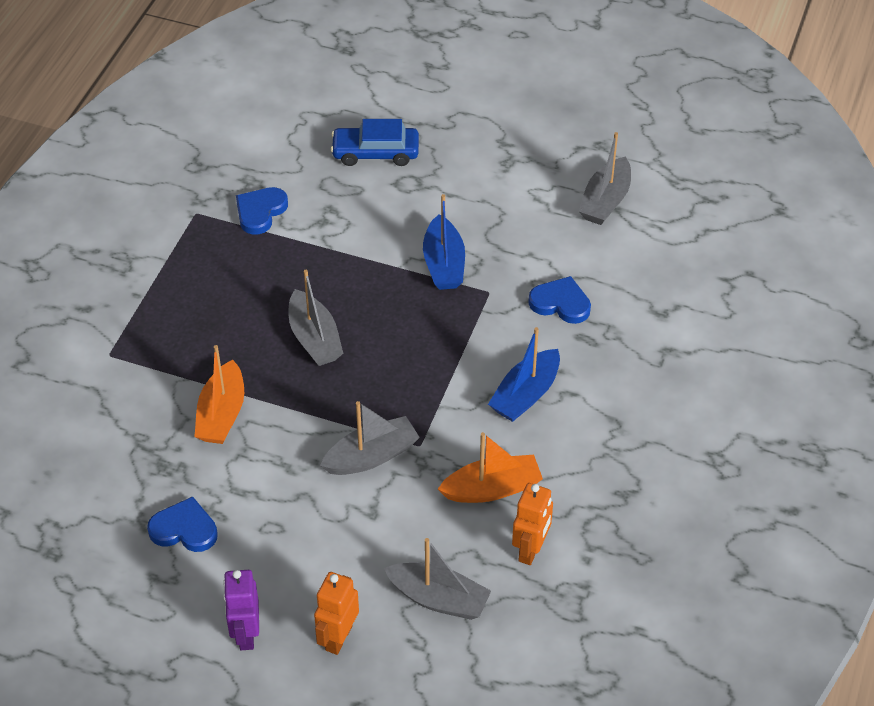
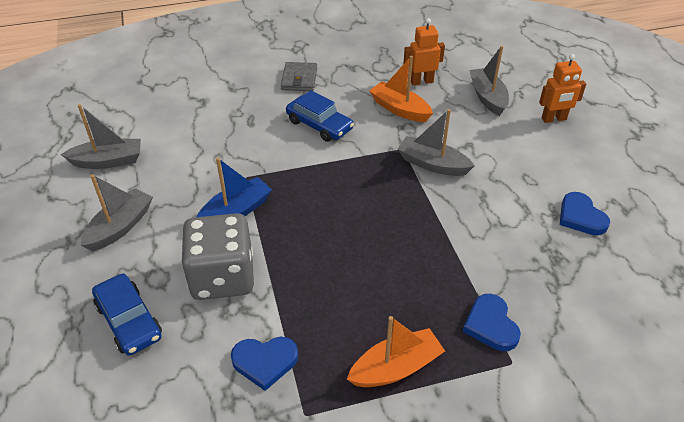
camera: 125 degrees left, 5 degrees down
orange boat [194,345,244,444] -> orange boat moved to [347,316,445,387]
purple robot [223,570,259,650] -> none
grey boat [289,270,343,366] -> grey boat moved to [81,174,153,252]
blue boat [488,327,560,422] -> blue car [286,90,354,142]
blue heart [528,276,591,324] -> blue heart moved to [463,294,521,351]
none -> grey dice [181,213,254,300]
none -> grey wallet [281,62,317,91]

